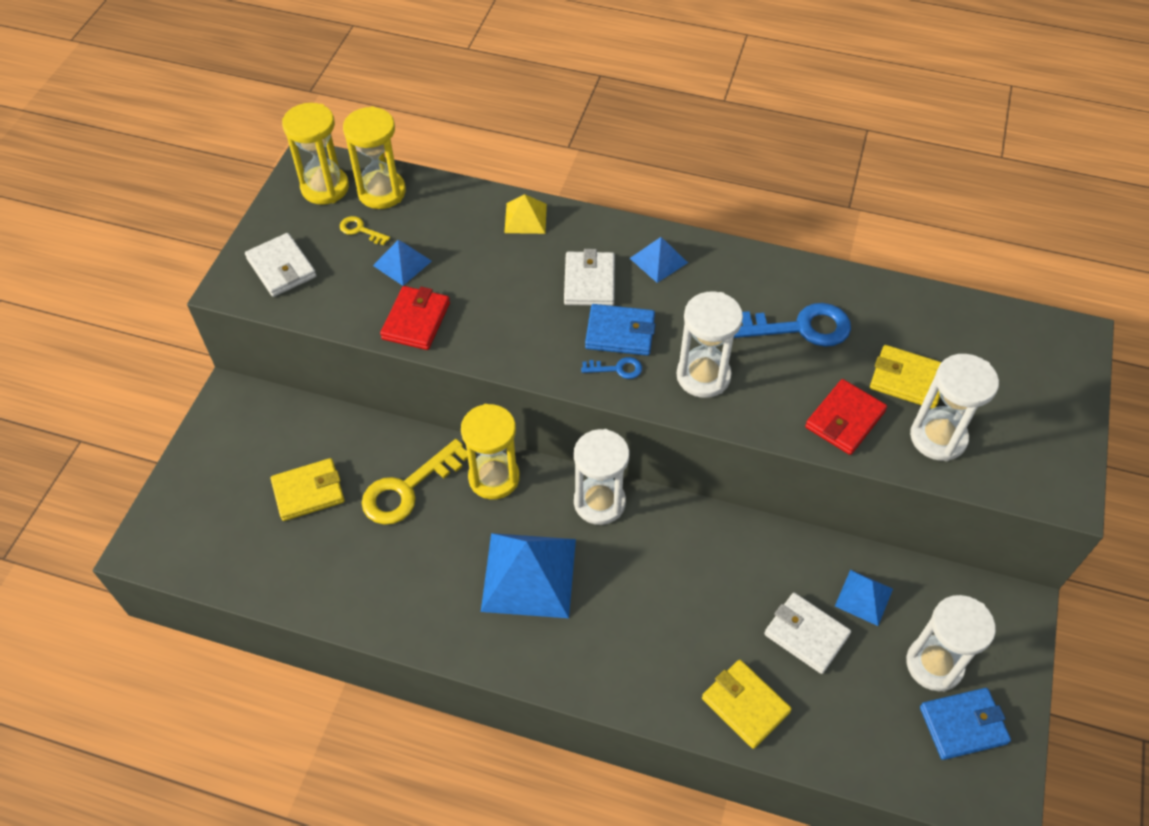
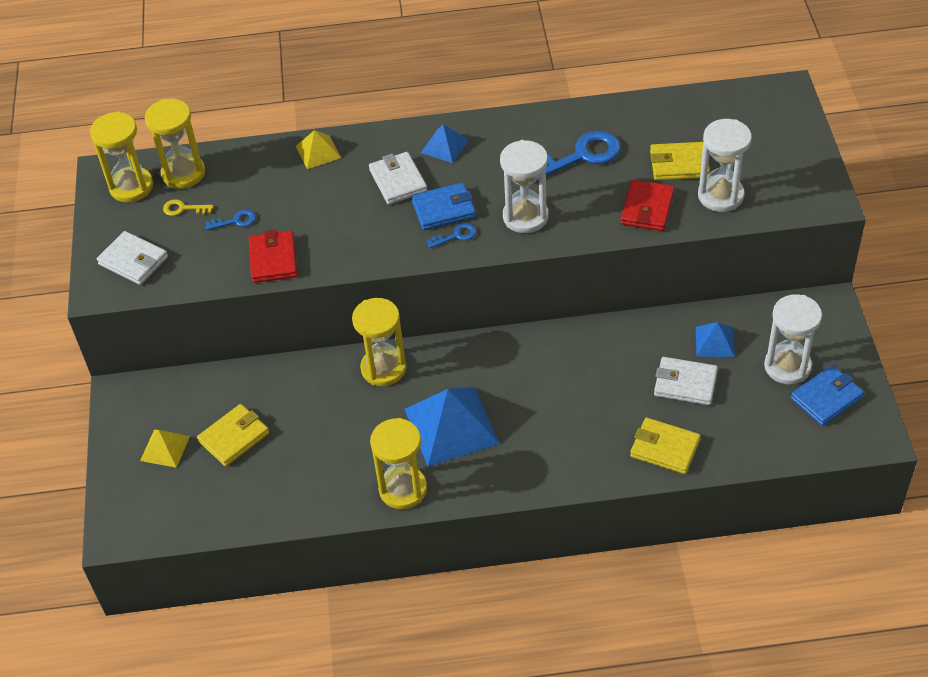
camera: 20 degrees left, 5 degrees down
yellow key [362,439,468,525] -> none
blue pyramid [373,240,432,286] -> blue key [205,210,256,230]
white hourglass [574,429,629,525] -> none
none -> yellow pyramid [140,430,190,468]
none -> yellow hourglass [370,418,427,509]

